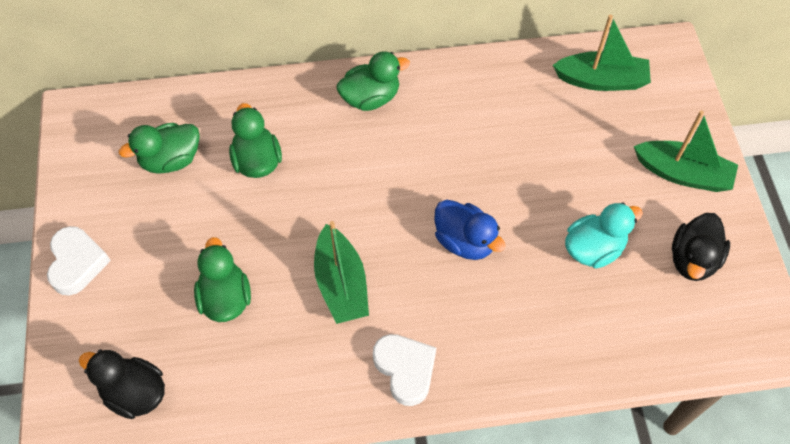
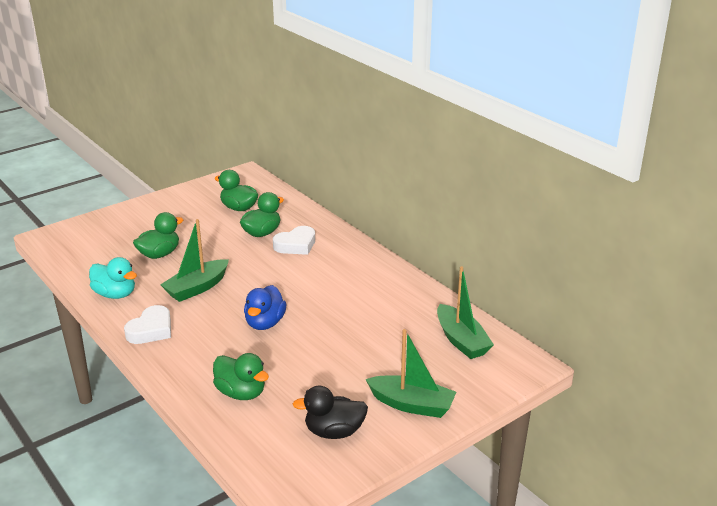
camera: 60 degrees right, 30 degrees down
white heart [47,226,111,296] -> white heart moved to [273,226,315,255]
black duck [79,349,165,419] -> none
green duck [336,51,410,111] -> green duck moved to [213,353,269,400]
turquoise duck [565,203,643,268] -> turquoise duck moved to [89,257,137,299]
green boat [634,111,738,192] -> green boat turned 60 degrees counterclockwise [365,329,456,418]

